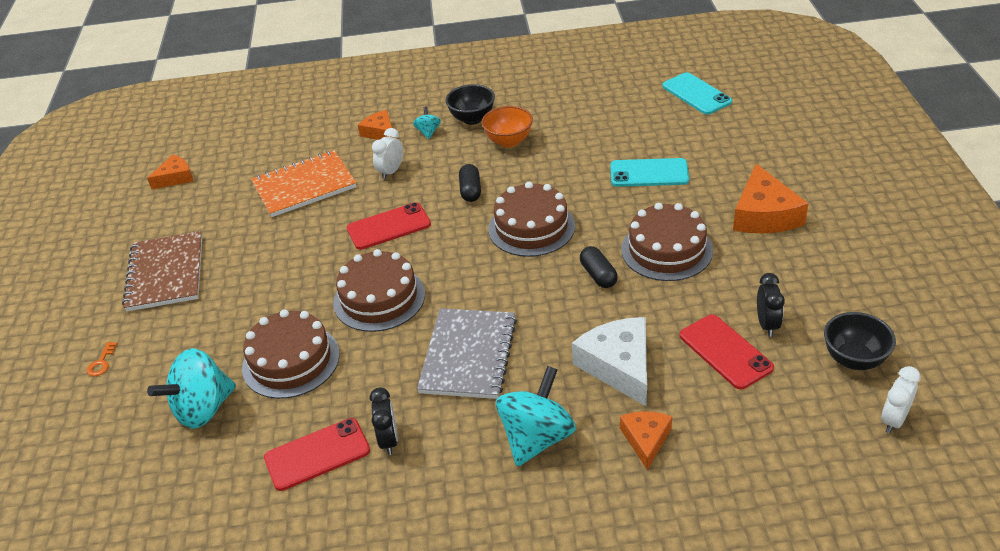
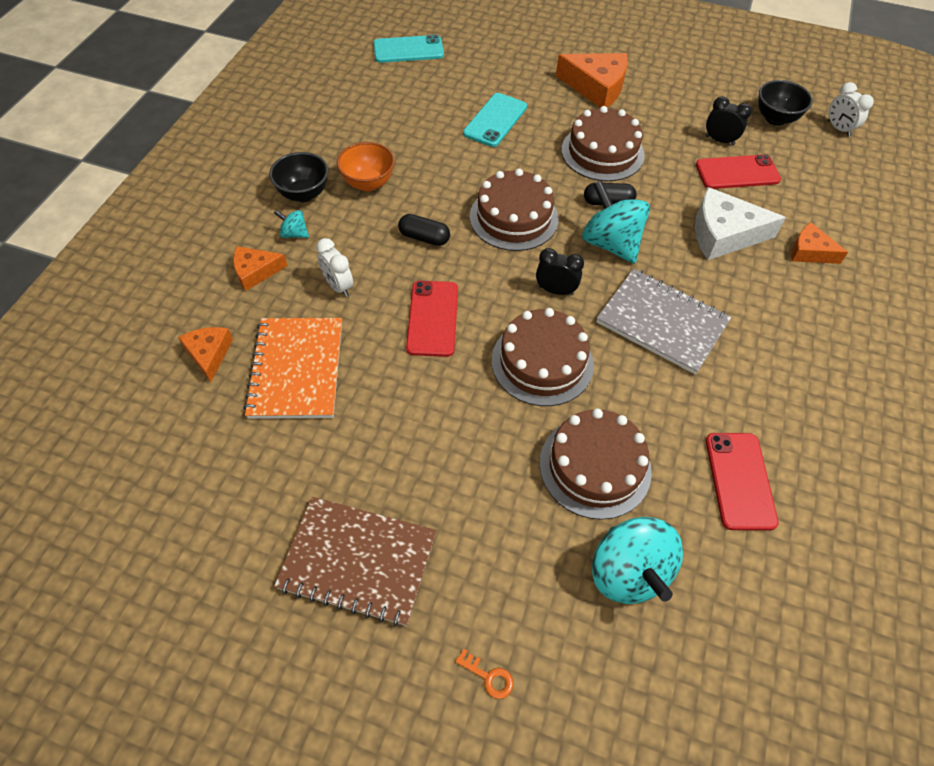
camera: 70 degrees left, 15 degrees up
orange cheese [147,155,193,189] -> orange cheese moved to [178,327,233,382]
black clock [370,387,398,455] -> black clock moved to [536,248,584,295]
turquoise spinning top [496,366,576,467] -> turquoise spinning top moved to [582,180,650,264]

